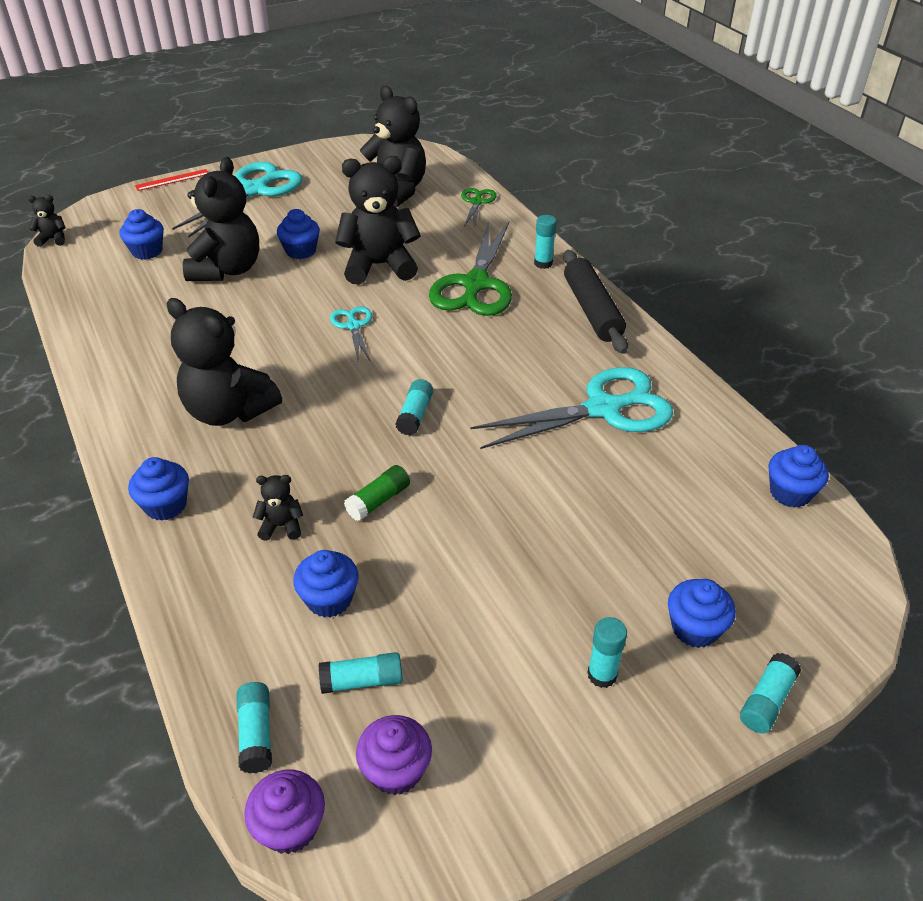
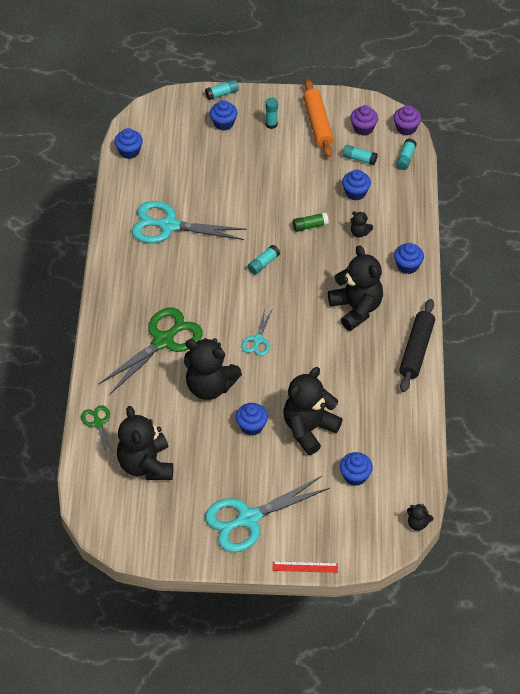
camera: 150 degrees left, 10 degrees up
green scissors [461,188,496,228] -> green scissors turned 120 degrees clockwise [81,405,115,456]
turquoise glue stick [534,215,557,269] -> none
black rolling pin [563,250,628,354] -> black rolling pin moved to [399,299,435,392]
none -> orange rolling pin [303,79,334,157]

